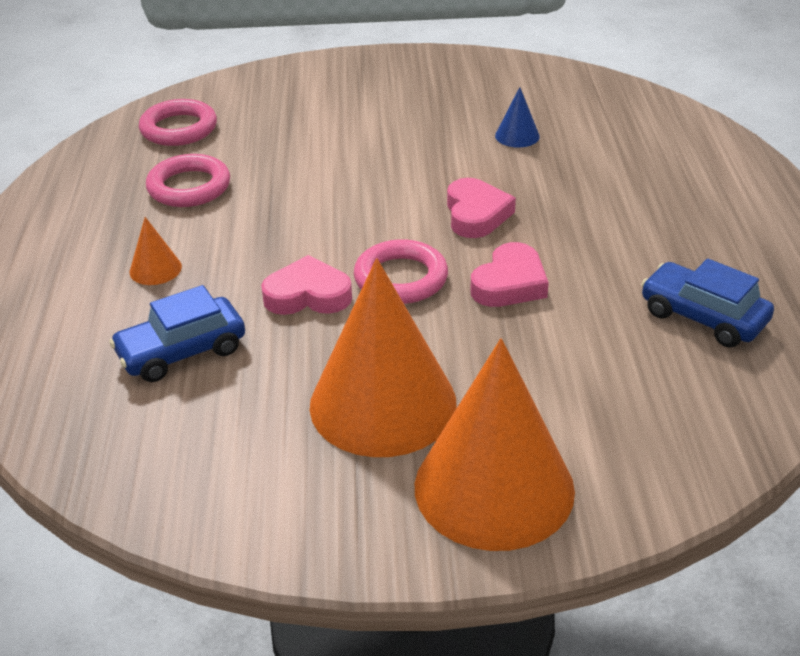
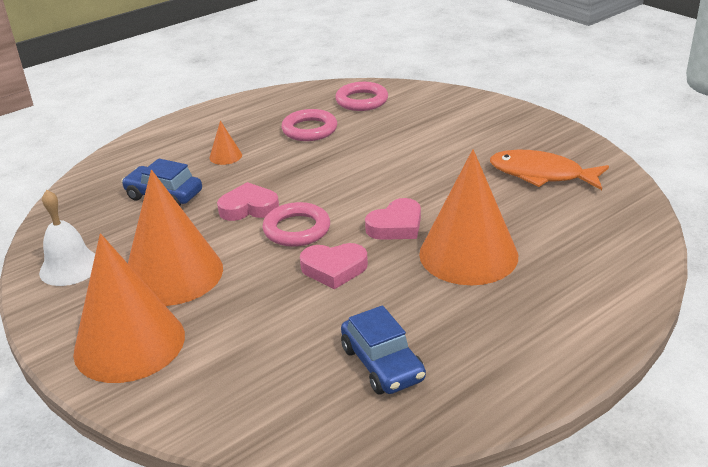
camera: 55 degrees right, 5 degrees down
pink heart [261,255,352,315] -> pink heart turned 60 degrees counterclockwise [217,182,279,221]
blue cone [495,87,540,148] -> none
blue car [641,259,774,347] -> blue car turned 150 degrees clockwise [341,305,426,395]
none -> white bell [39,190,95,286]
none -> orange cone [419,149,518,285]
none -> orange fish [490,150,609,190]

